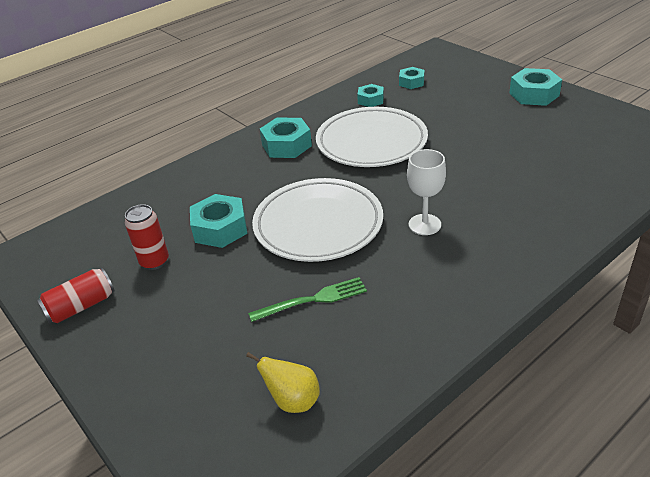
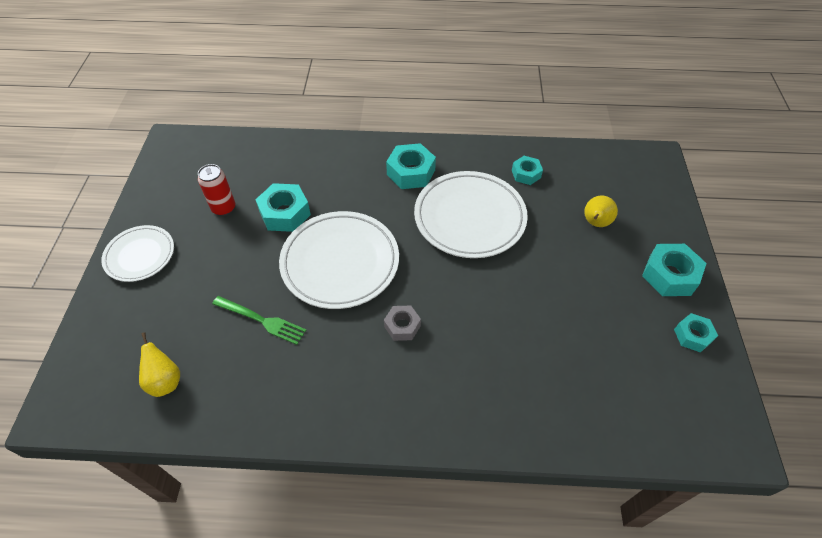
camera: 40 degrees right, 15 degrees up
red can [37,268,115,323] -> none
turquoise nut [399,67,425,89] -> turquoise nut moved to [674,313,718,352]
white goblet [407,149,446,235] -> grey nut [384,306,421,341]
none -> white plate [101,225,174,282]
none -> yellow pear [584,196,618,227]

